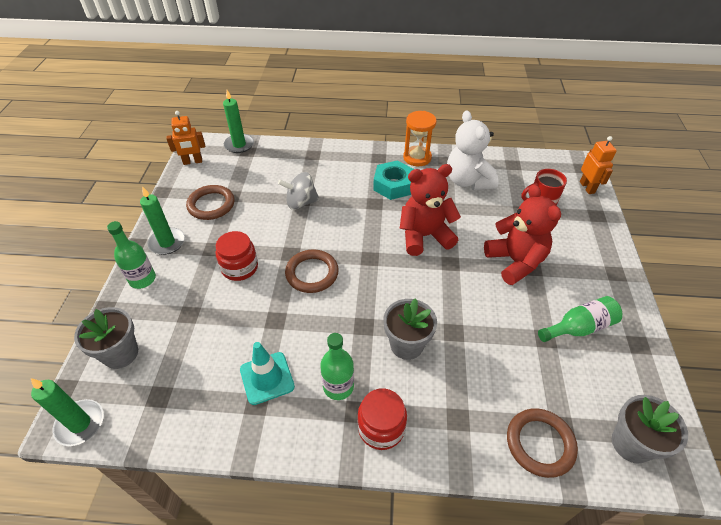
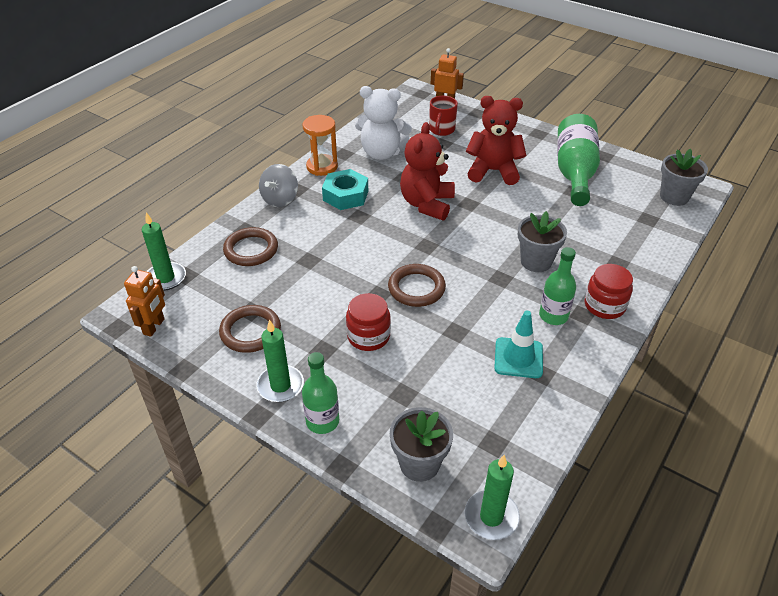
camera: 60 degrees left, 5 degrees down
grey spinning top [278,172,320,210] -> grey spinning top moved to [259,164,298,207]
brown ring [507,408,578,478] -> brown ring moved to [223,227,278,266]
green bottle [538,296,622,342] -> green bottle [557,114,600,206], size x1.68

